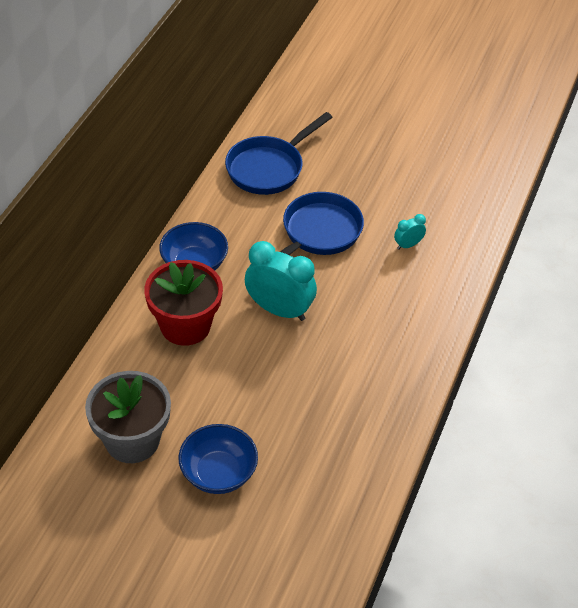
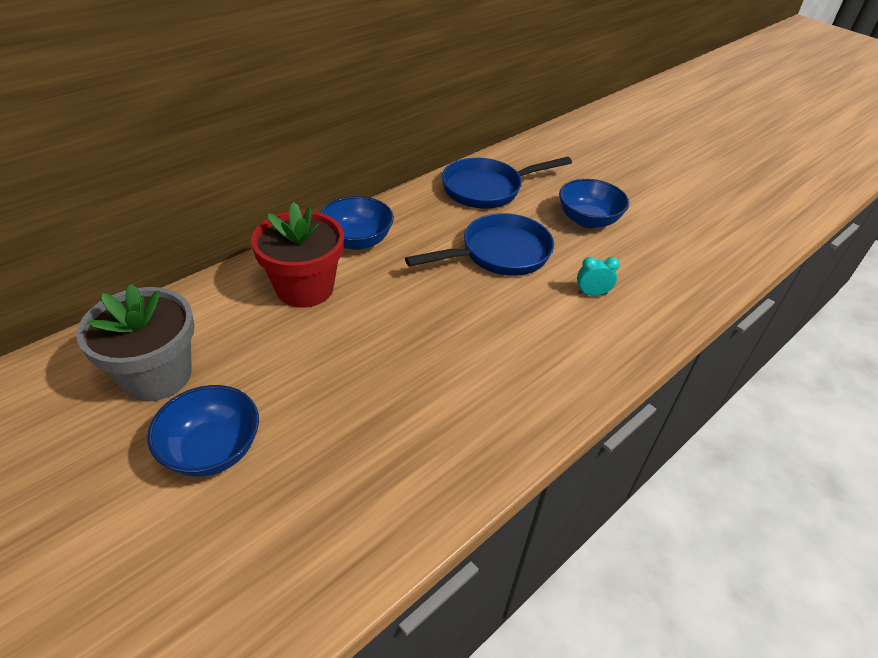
camera: 25 degrees right, 5 degrees down
turquoise clock [245,241,317,321] -> none
none -> blue bowl [559,179,629,228]

